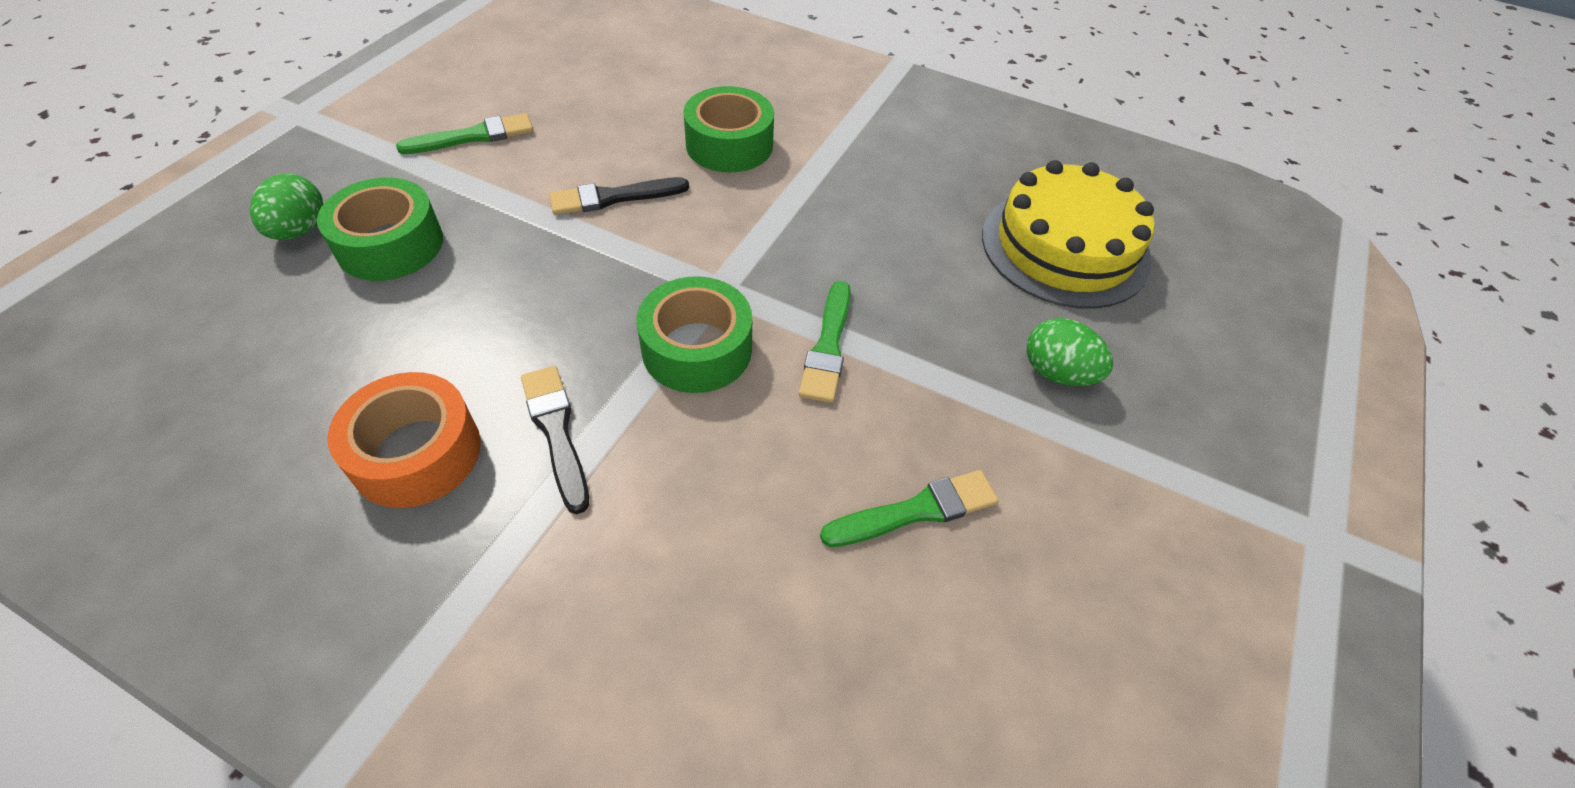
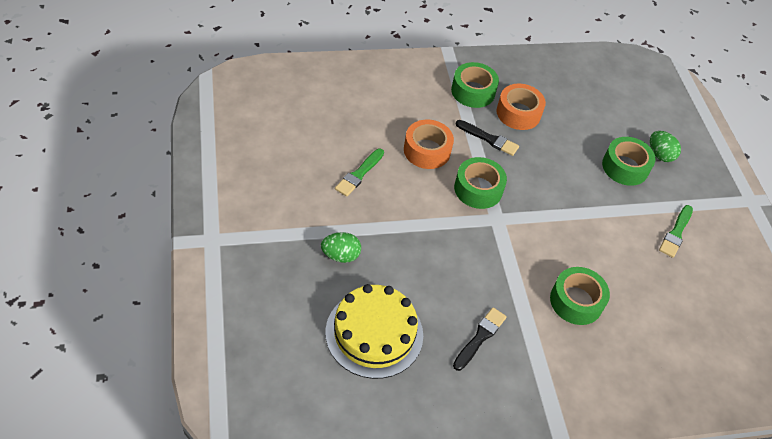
camera: 140 degrees right, 0 degrees up
black brush [549,177,689,215] -> black brush moved to [453,307,507,371]
green brush [799,281,851,403] -> none
none -> orange tape [404,120,454,169]
none -> green tape [451,62,499,108]

